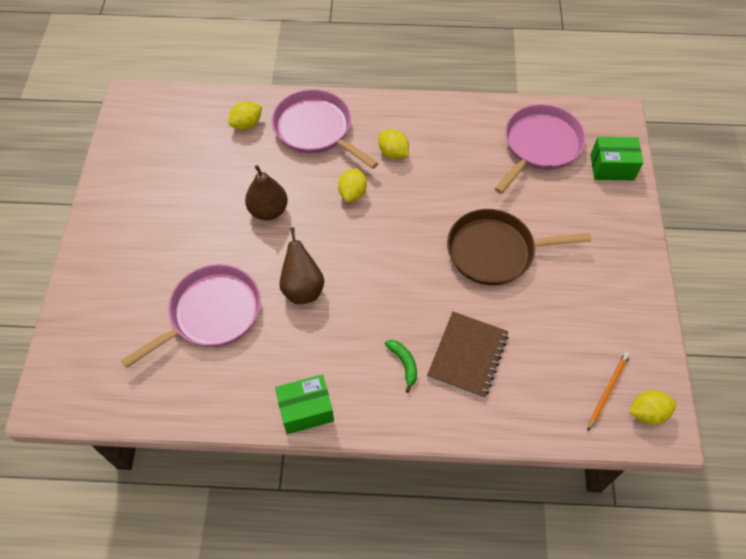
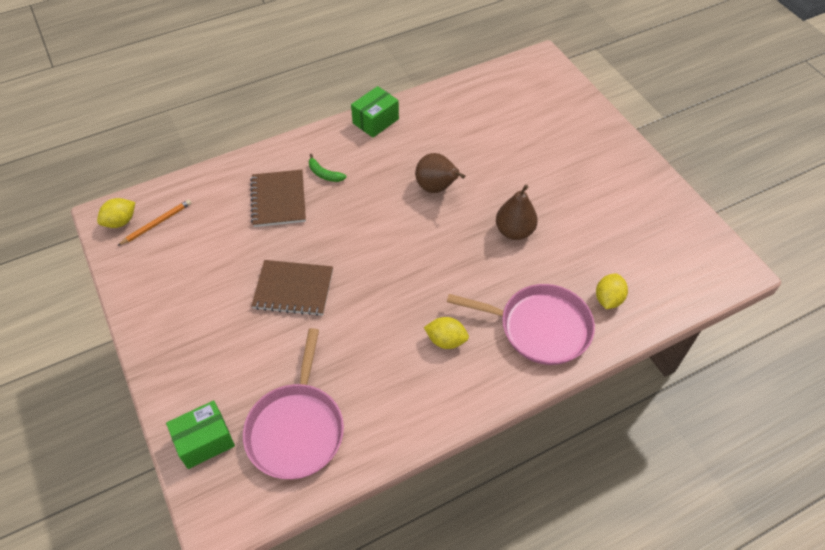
camera: 150 degrees right, 5 degrees down
pink pan [121,264,261,368] -> none
yellow lemon [338,168,367,202] -> none
brown pan [447,209,591,285] -> brown notebook [251,260,333,316]
orange pencil [587,352,630,431] -> orange pencil turned 135 degrees counterclockwise [117,200,192,246]

